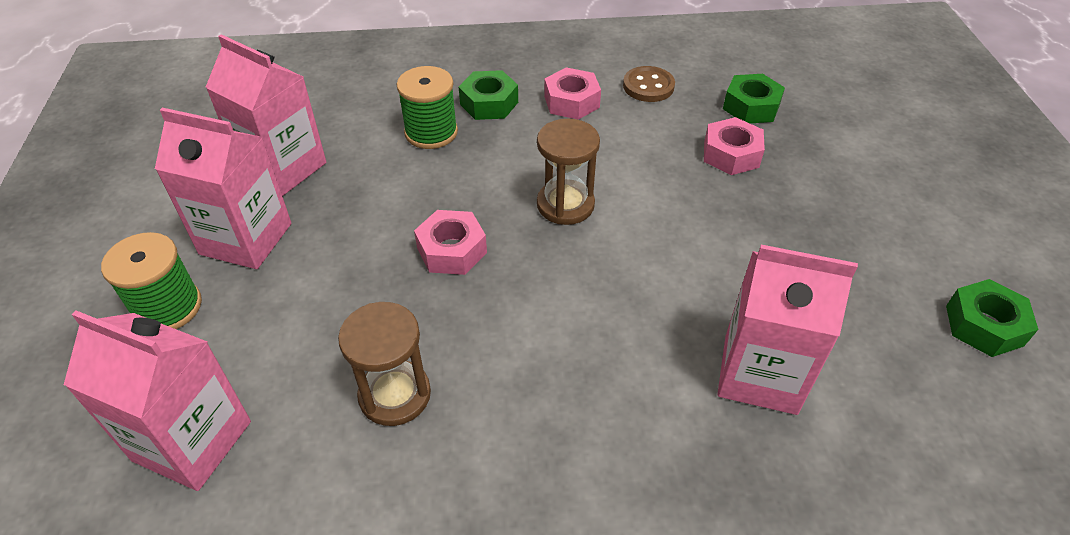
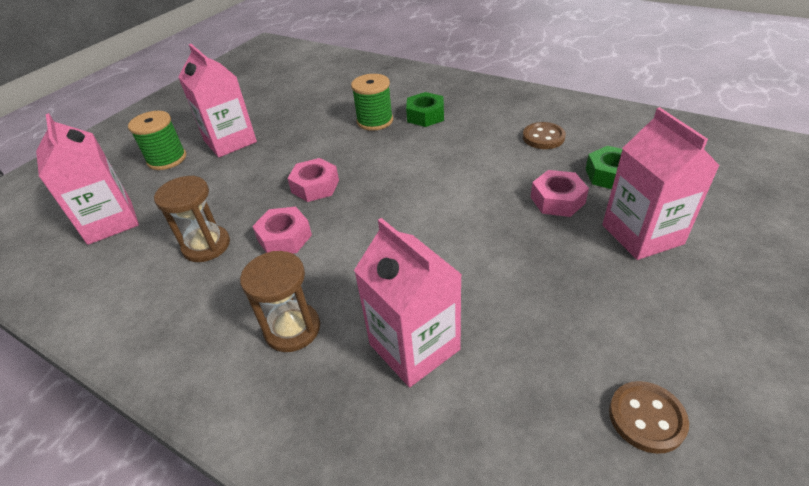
camera: 40 degrees right, 5 degrees down
pink carton [206,34,326,196] -> pink carton moved to [602,107,720,260]
brown hourglass [537,119,600,225] -> brown hourglass moved to [240,251,320,352]
pink nut [544,67,601,120] -> pink nut moved to [252,207,312,254]
green nut [946,279,1039,357] -> brown button [609,381,689,454]

